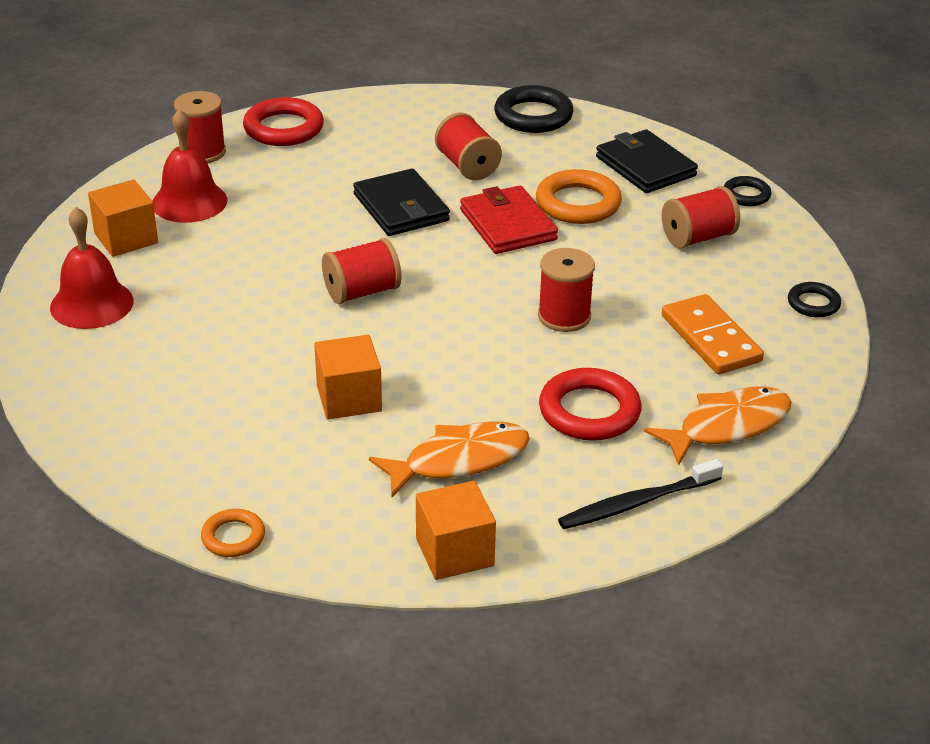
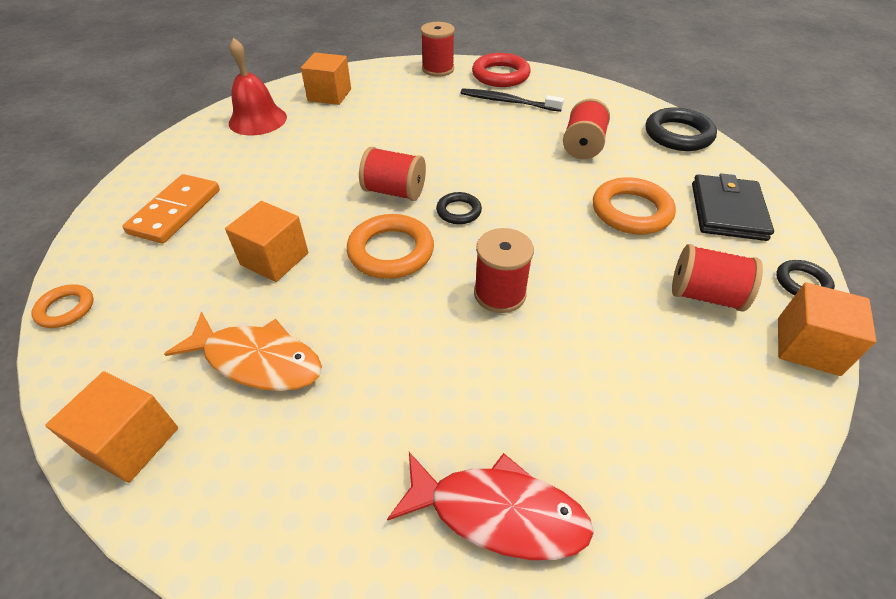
camera: 45 degrees right, 10 degrees up
red bell [153,109,227,223] -> none
black wallet [353,169,450,236] -> none
red wallet [460,185,558,254] -> none
red ring [539,368,641,441] -> none
black toothbrush [558,459,723,529] -> black toothbrush moved to [461,88,564,112]
orange fish [644,387,792,465] -> red fish [387,452,594,560]
orange domino [662,294,764,374] -> orange domino moved to [122,174,220,243]
black ring [788,282,841,317] -> black ring moved to [436,192,482,224]
none -> orange ring [347,214,434,279]
none -> orange cube [778,282,877,376]

